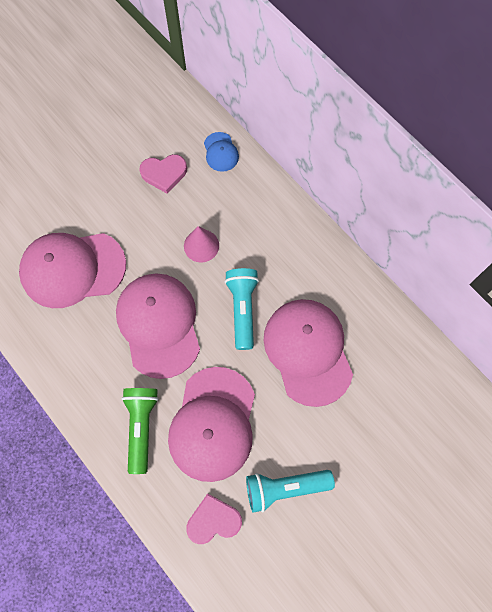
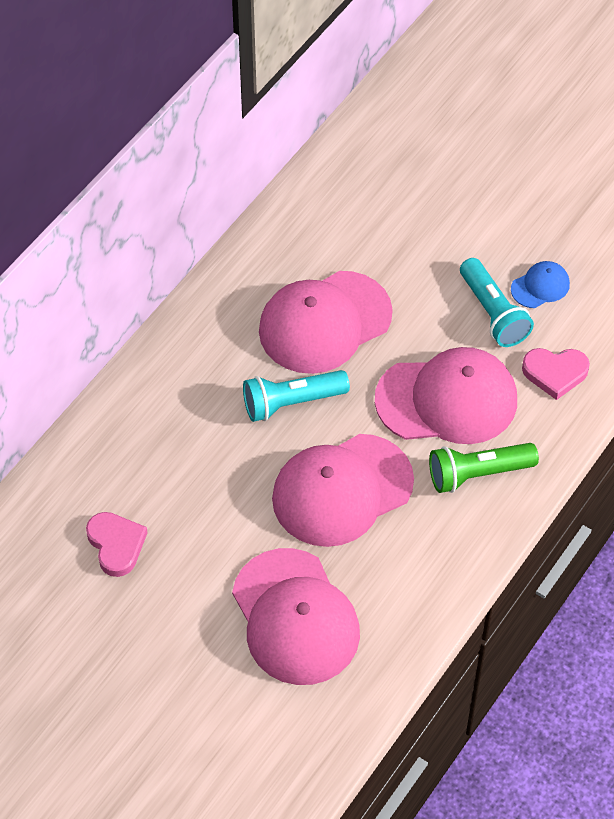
camera: 105 degrees left, 15 degrees down
pink cone [184,226,219,262] -> none
pink heart [186,493,242,544] -> pink heart turned 60 degrees counterclockwise [522,348,590,400]
blue cap [204,132,239,172] -> blue cap moved to [511,261,570,308]

